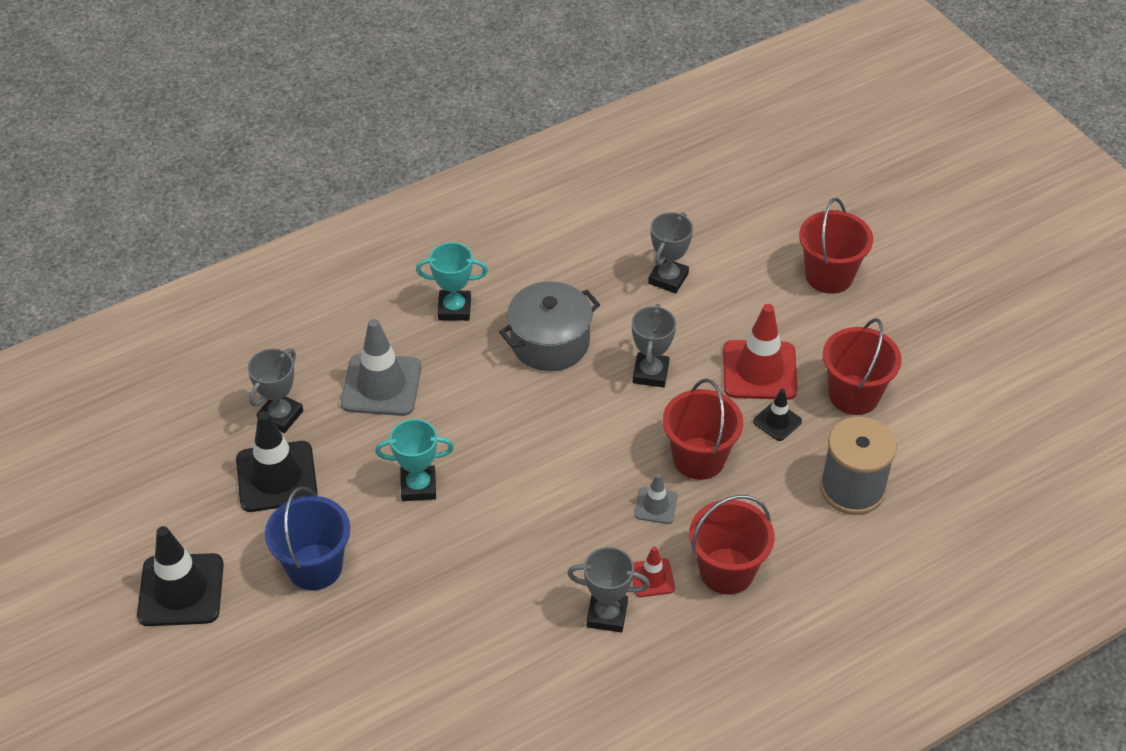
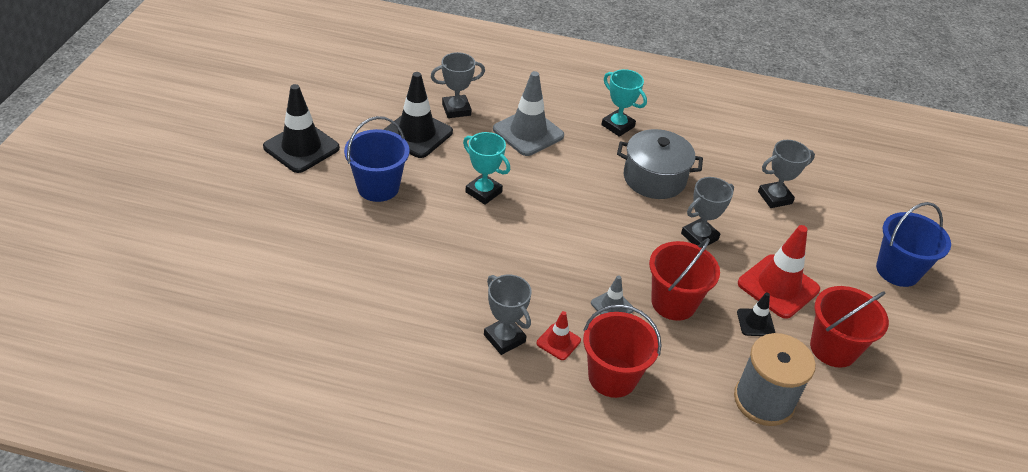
camera: 40 degrees right, 5 degrees down
red bucket [799,198,873,294] -> blue bucket [876,202,951,287]

